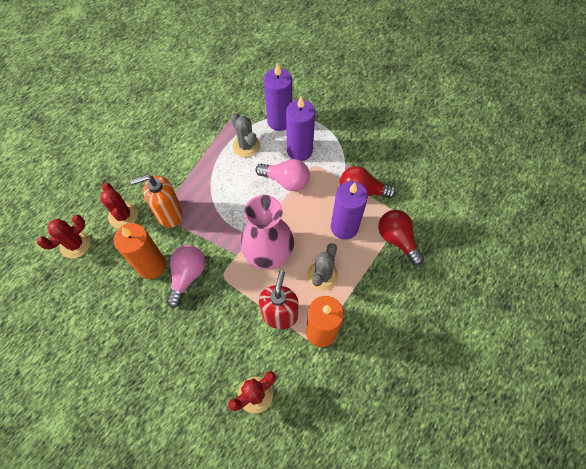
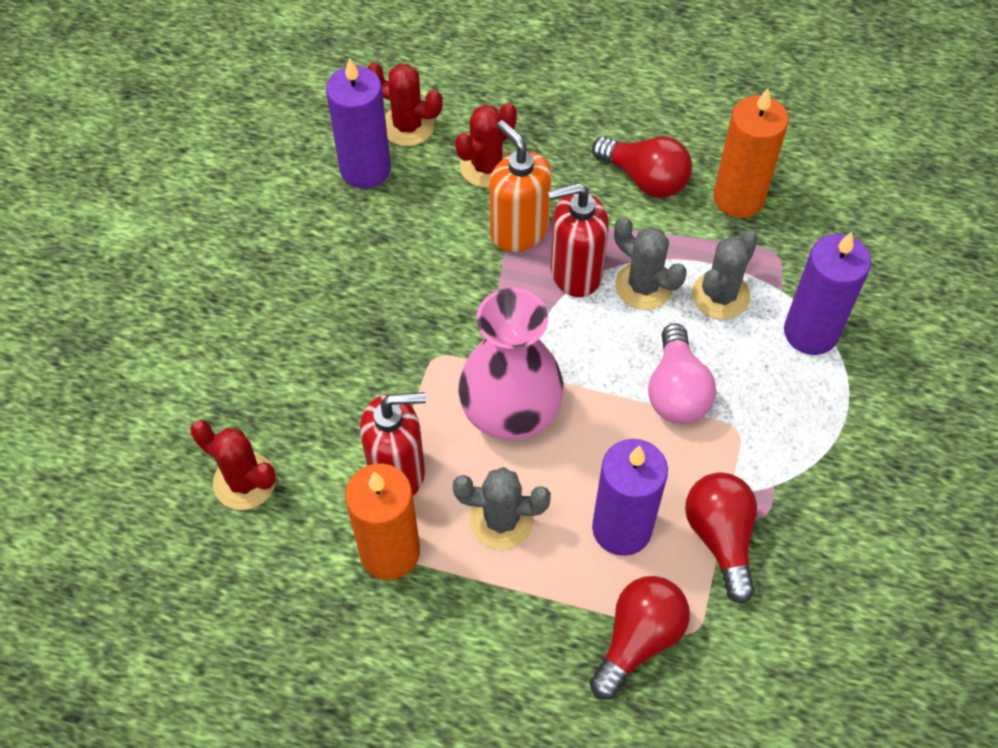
camera: 70 degrees right, 5 degrees down
orange candle [114,223,166,279] -> orange candle moved to [714,88,788,218]
pink light bulb [166,245,206,308] -> none
purple candle [286,97,315,161] -> purple candle moved to [326,57,391,189]
none -> red soap dispenser [548,183,609,297]
none -> red light bulb [592,136,692,198]
none -> grey cactus [614,217,687,310]

